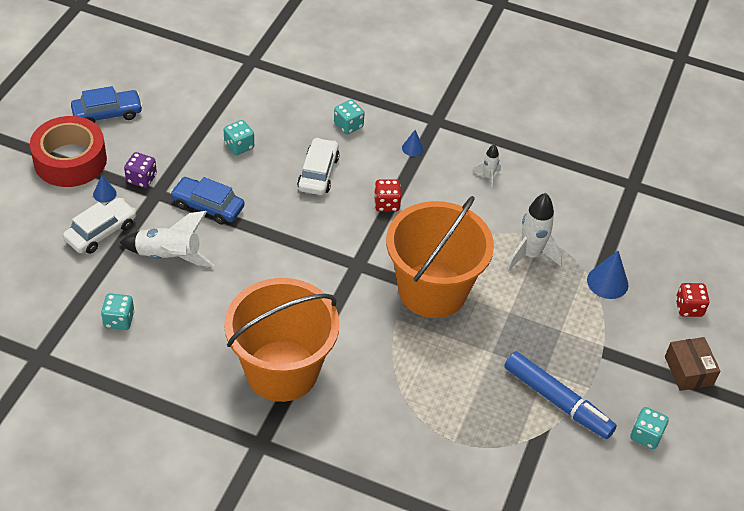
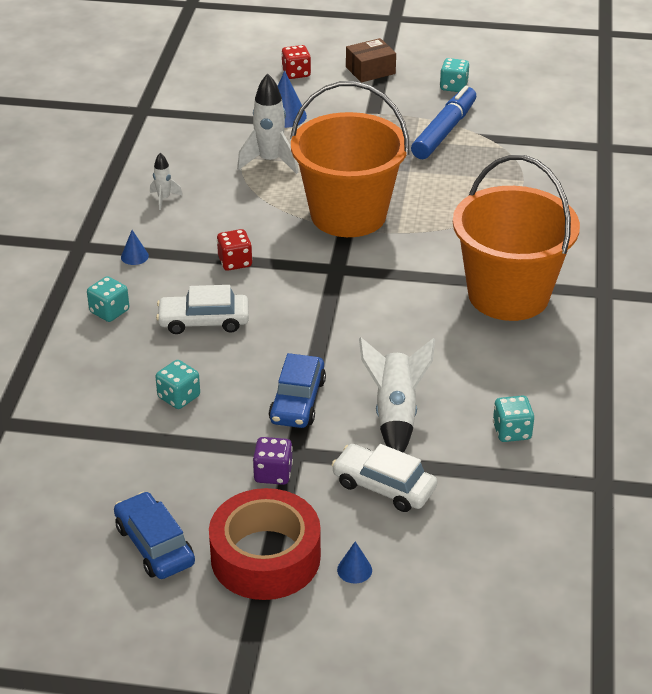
camera: 100 degrees left, 10 degrees down
blue cone [93,175,117,203] -> blue cone moved to [337,541,372,583]

